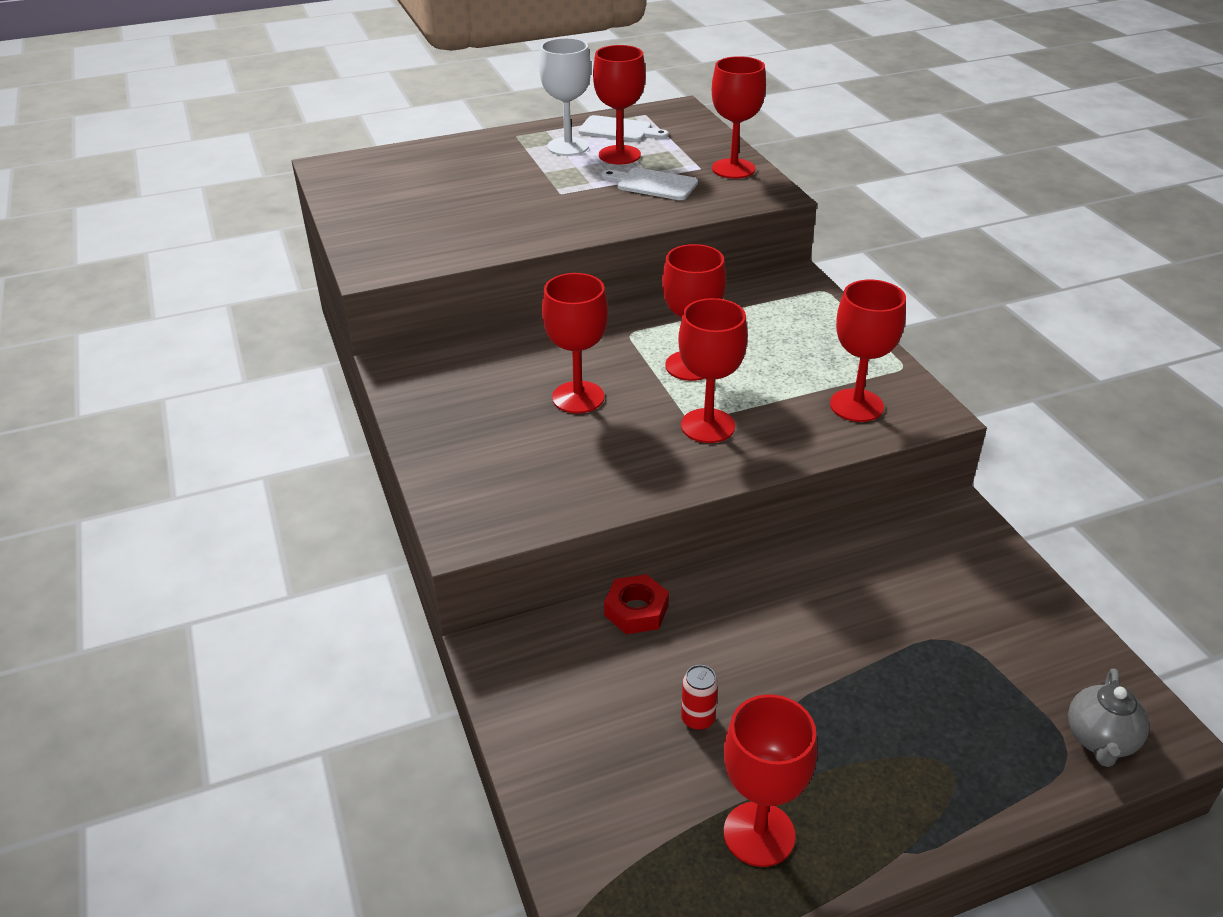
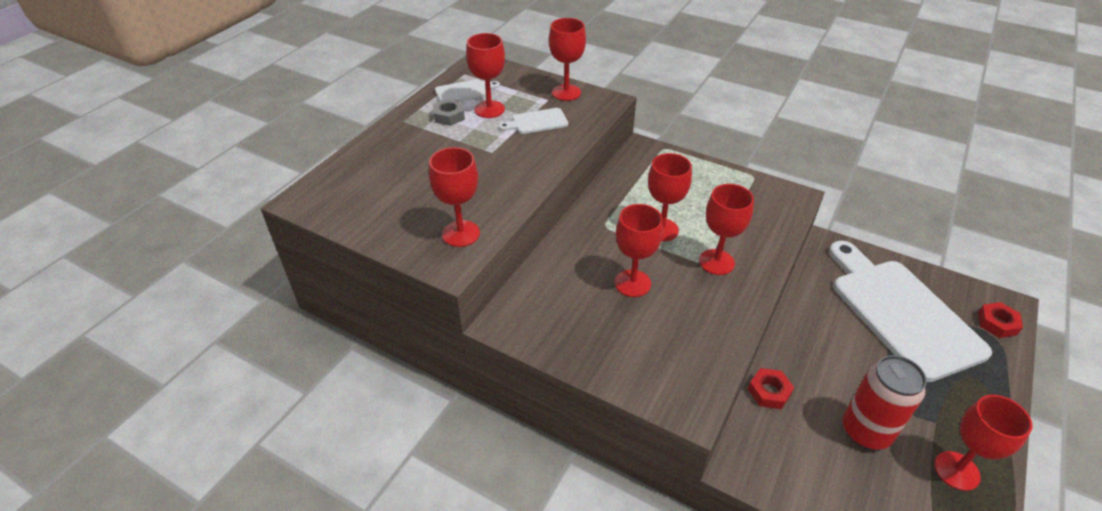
camera: 40 degrees left, 5 degrees up
white goblet [539,38,591,156] -> grey nut [433,98,465,126]
red can [681,665,718,731] -> red can [843,355,927,450], size x2.38
red goblet [830,280,906,422] -> red goblet moved to [429,147,480,247]
grey teapot [1068,669,1149,767] -> red nut [978,302,1023,338]
none -> white cutting board [829,241,992,382]

